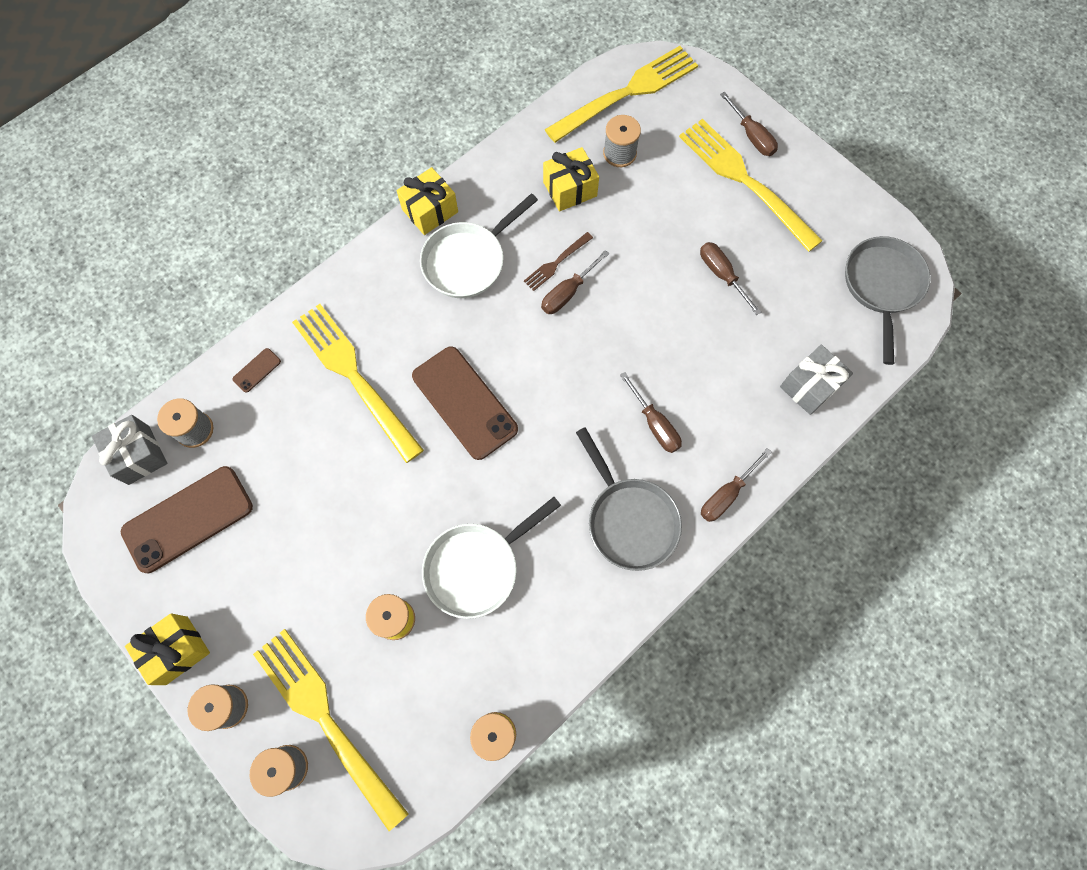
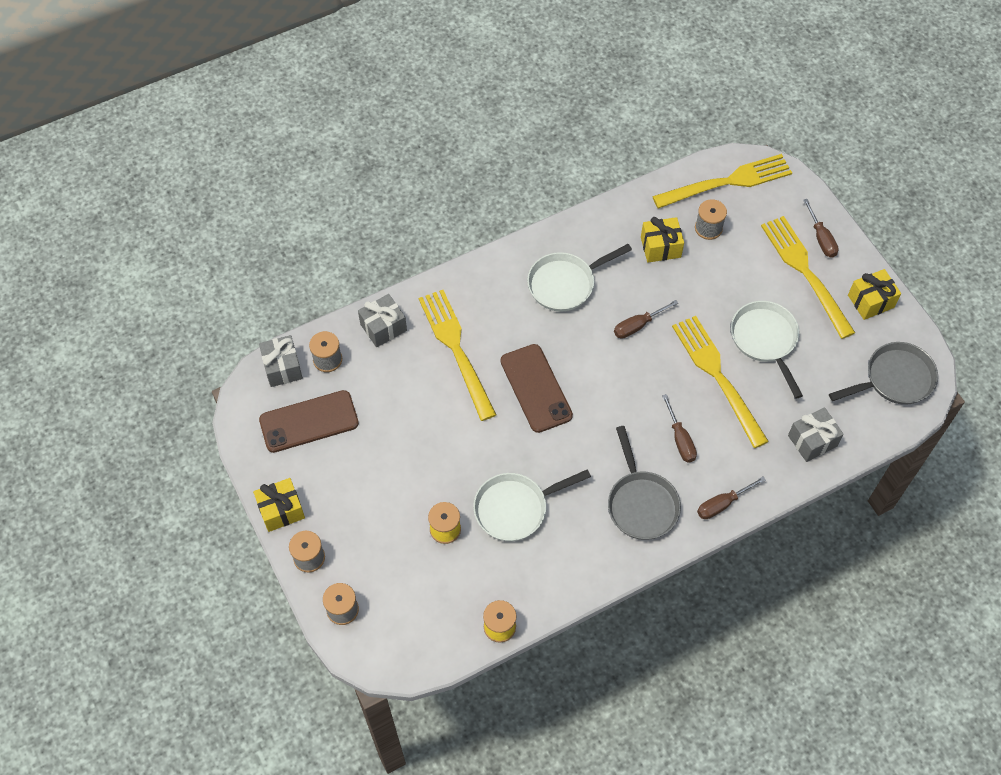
camera: 15 degrees right, 10 degrees down
brown phone [232,348,281,393] -> grey gift [358,294,407,347]
yellow fork [253,629,409,831] -> yellow fork moved to [672,316,769,448]
yellow gift [397,167,458,235] -> yellow gift moved to [848,269,901,320]
brown fork [524,232,593,291] -> none
brown screwdriver [700,242,761,315] -> white pan [731,301,803,399]
grey pan [845,236,931,365] -> grey pan turned 45 degrees clockwise [829,342,938,405]

